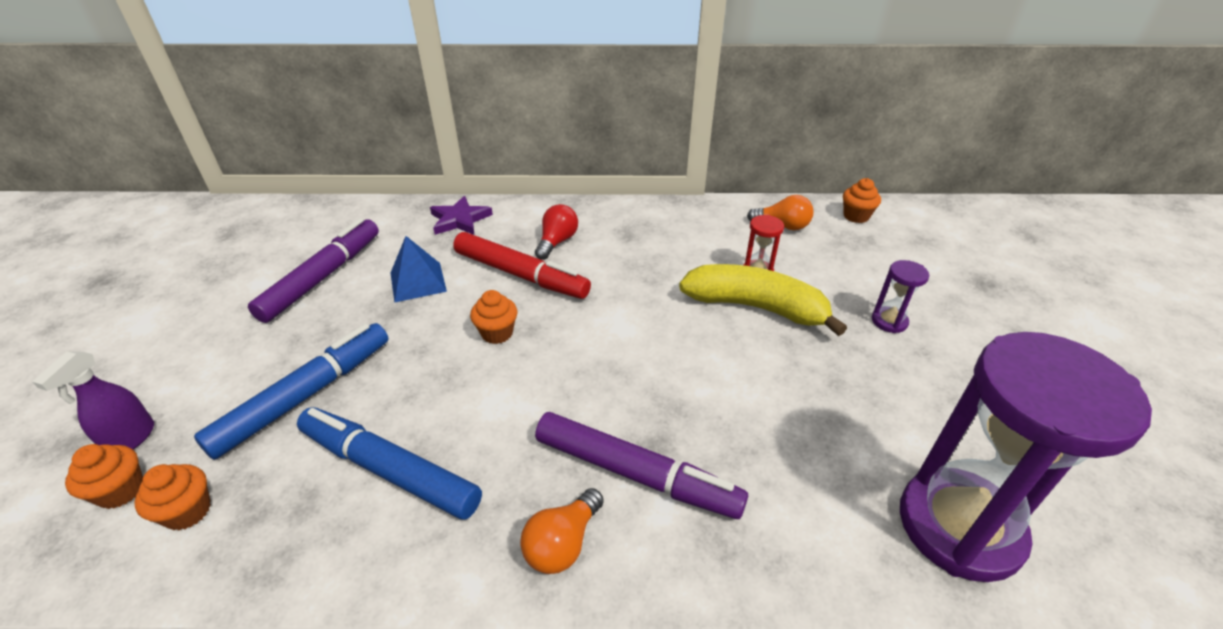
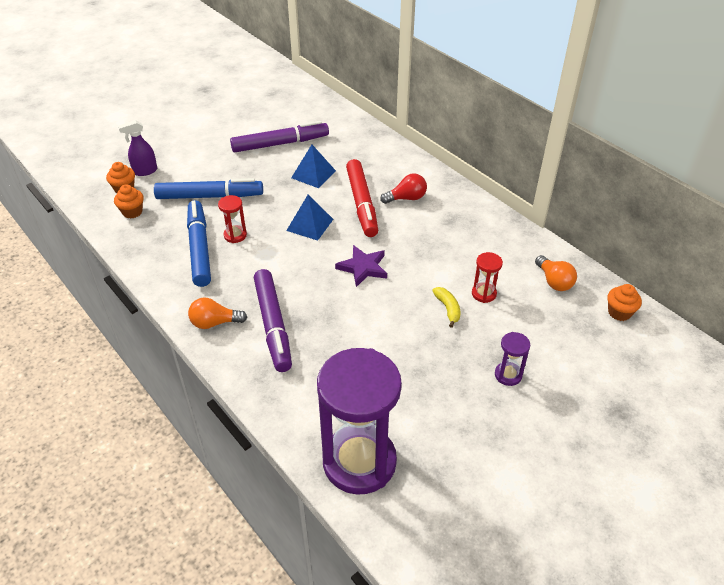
camera: 50 degrees right, 5 degrees up
purple star [430,196,493,235] -> purple star moved to [335,245,387,287]
orange cupcake [470,290,517,344] -> blue pyramid [286,195,333,241]
yellow banana [679,264,847,336] -> yellow banana [432,287,460,328], size x0.44
none -> red hourglass [218,195,247,243]

